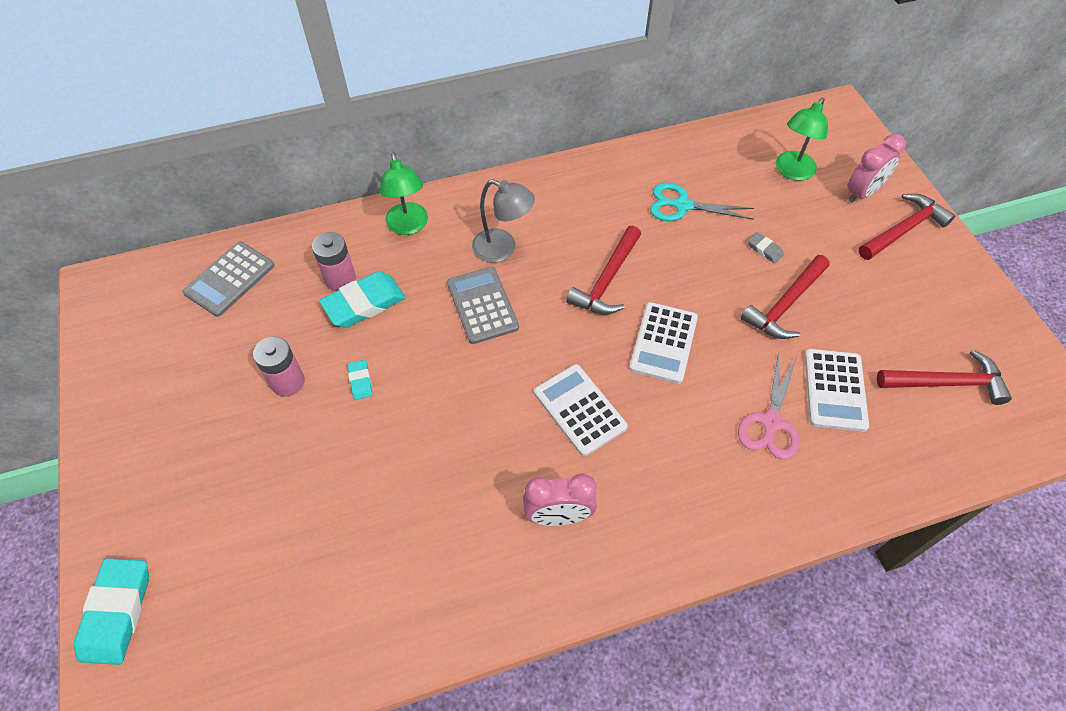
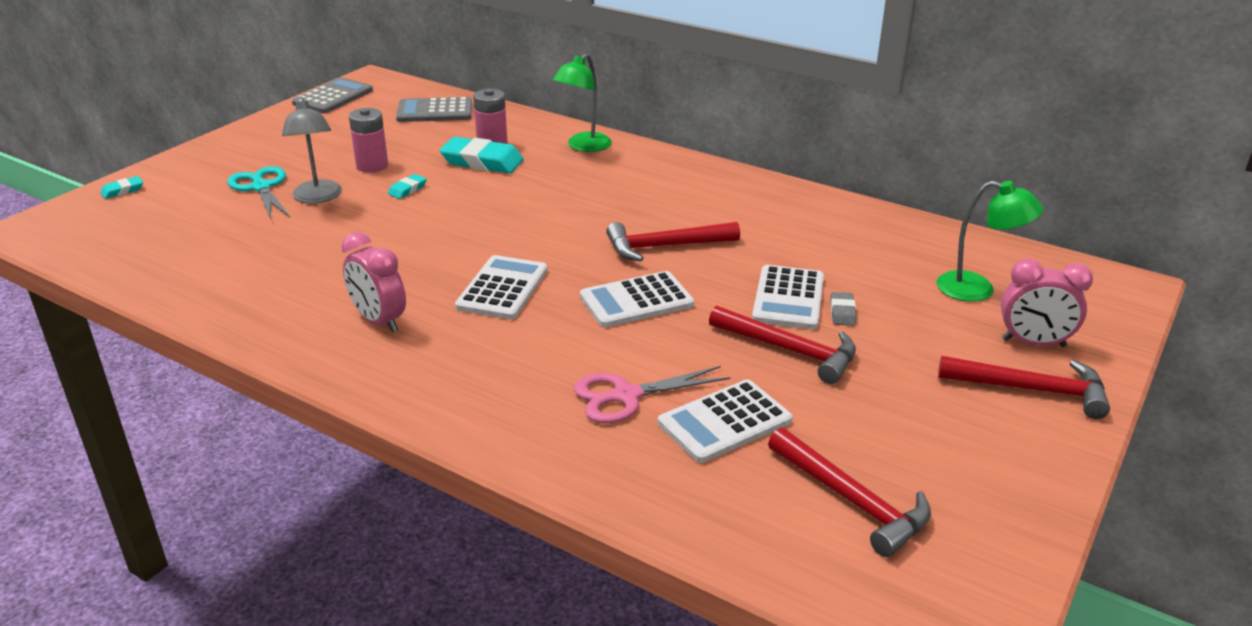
camera: 50 degrees right, 25 degrees down
turquoise eraser [74,558,149,665] -> turquoise eraser [100,176,143,199], size x0.48
grey calculator [447,267,519,344] -> grey calculator moved to [292,78,373,113]
grey lamp [472,179,535,263] -> grey lamp moved to [282,97,342,204]
turquoise scissors [650,183,754,221] -> turquoise scissors moved to [227,166,290,219]
red hammer [741,255,830,339] -> red hammer turned 150 degrees counterclockwise [709,305,856,384]
green lamp [776,98,828,181] -> green lamp turned 150 degrees counterclockwise [936,181,1043,302]
none -> white calculator [752,265,824,329]

